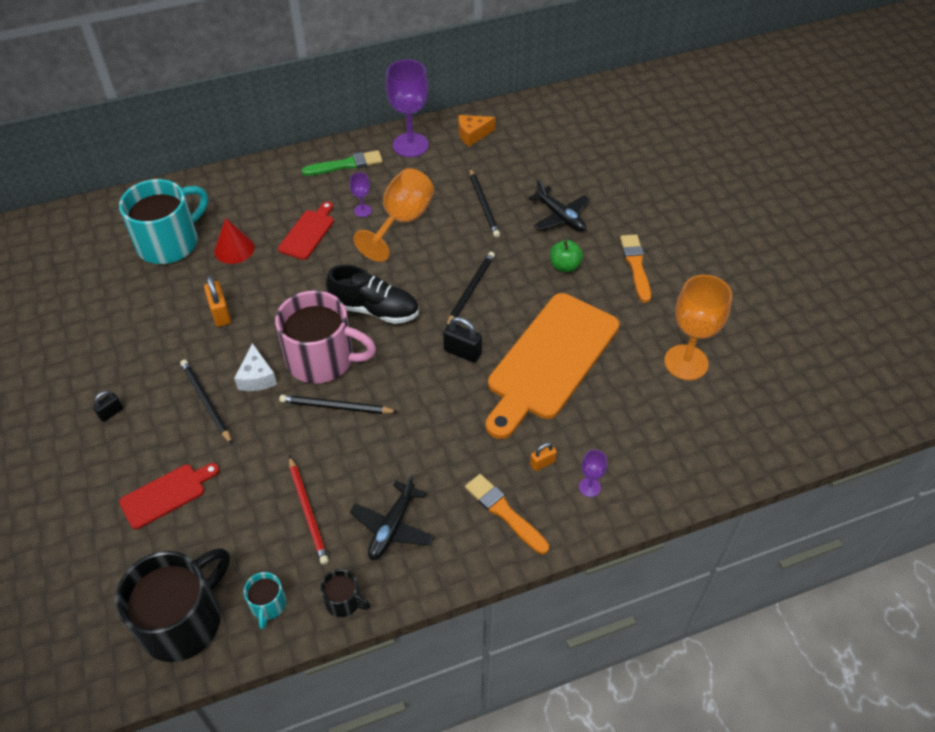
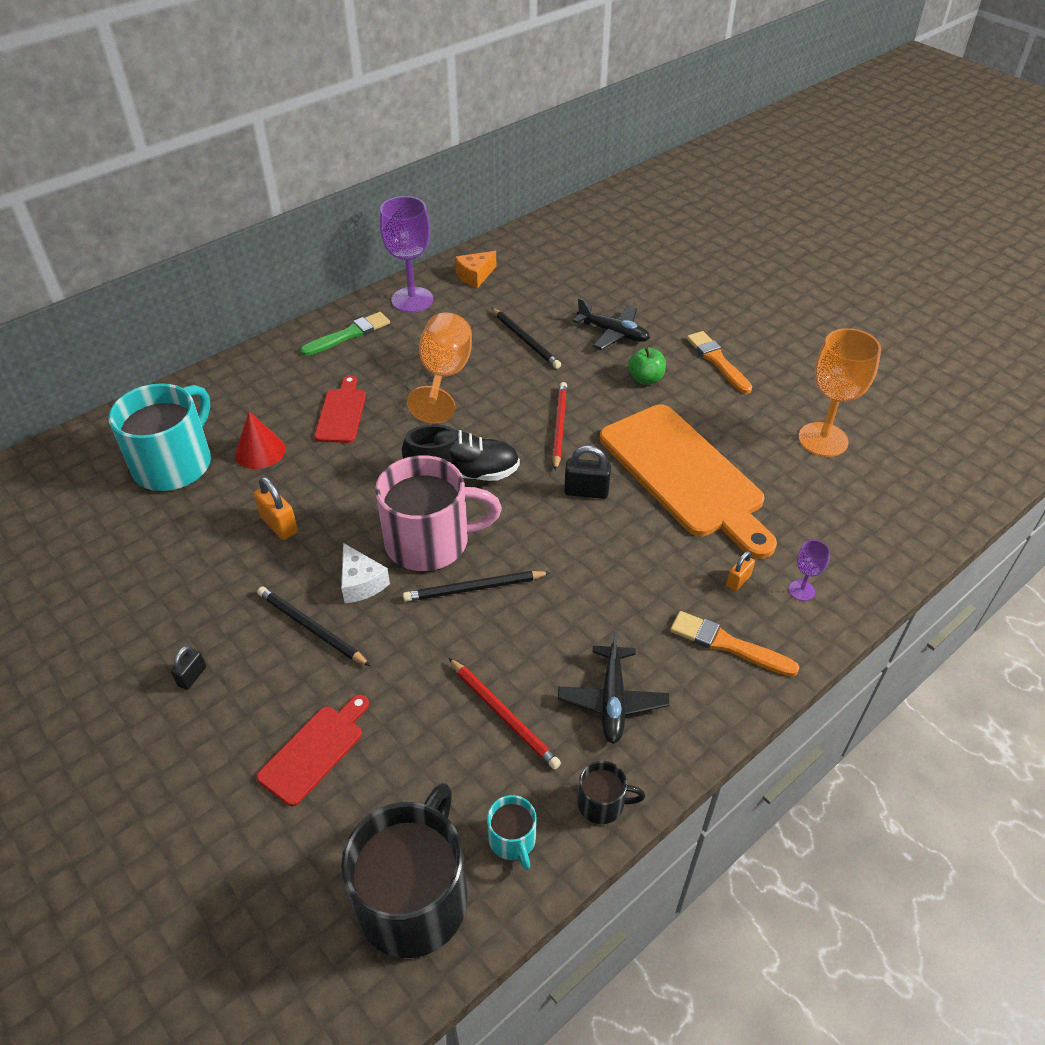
camera: 20 degrees left, 5 degrees down
purple goblet [350,173,372,217] -> none
black pencil [446,252,495,327] -> red pencil [552,382,567,471]
orange cutting board [486,293,619,439] -> orange cutting board turned 45 degrees counterclockwise [600,404,777,559]

